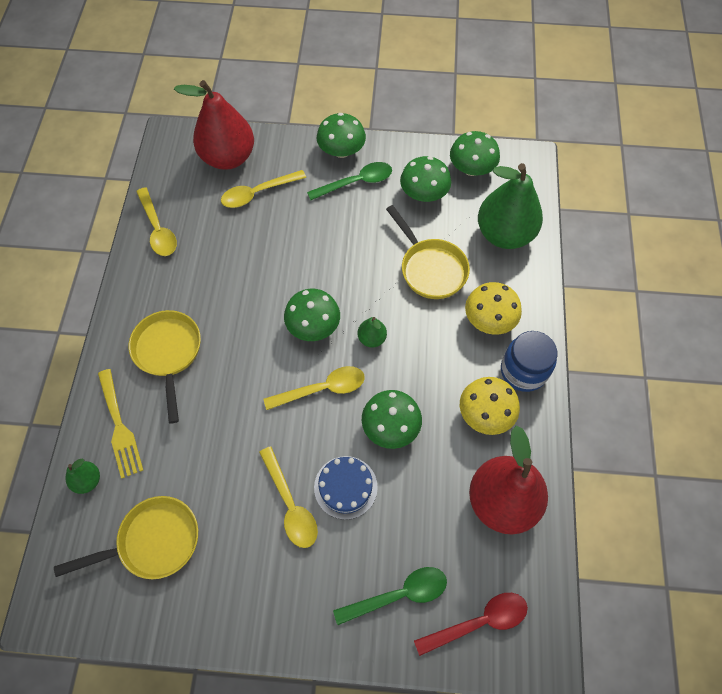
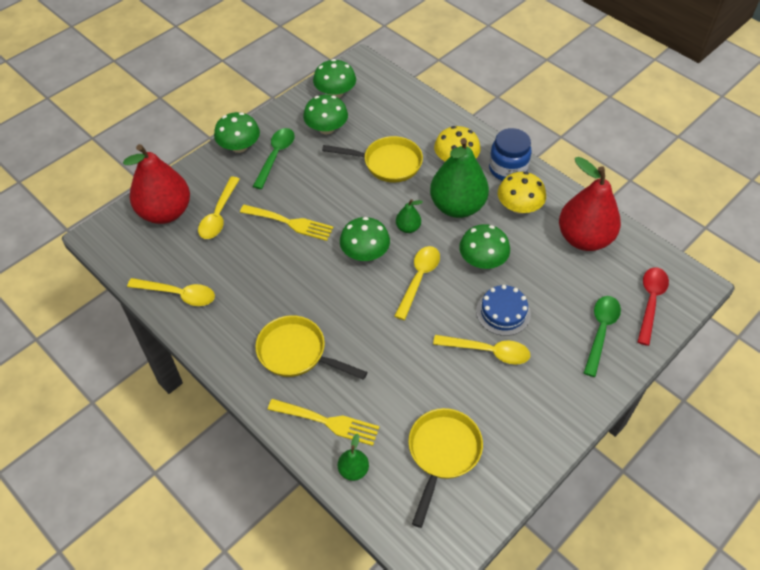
camera: 50 degrees left, 10 degrees down
green pear [478,163,543,249] -> green pear moved to [430,138,489,218]
none -> yellow fork [240,205,334,241]

